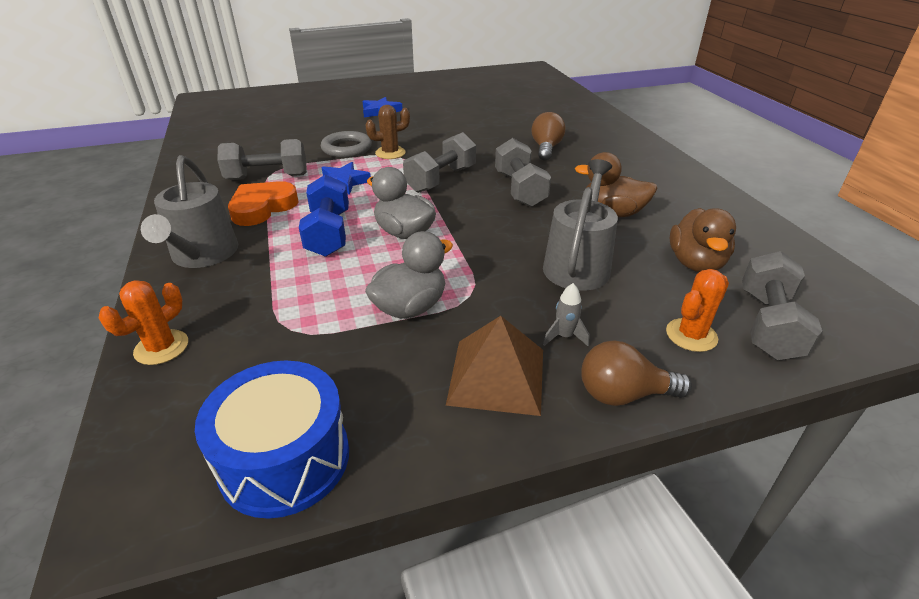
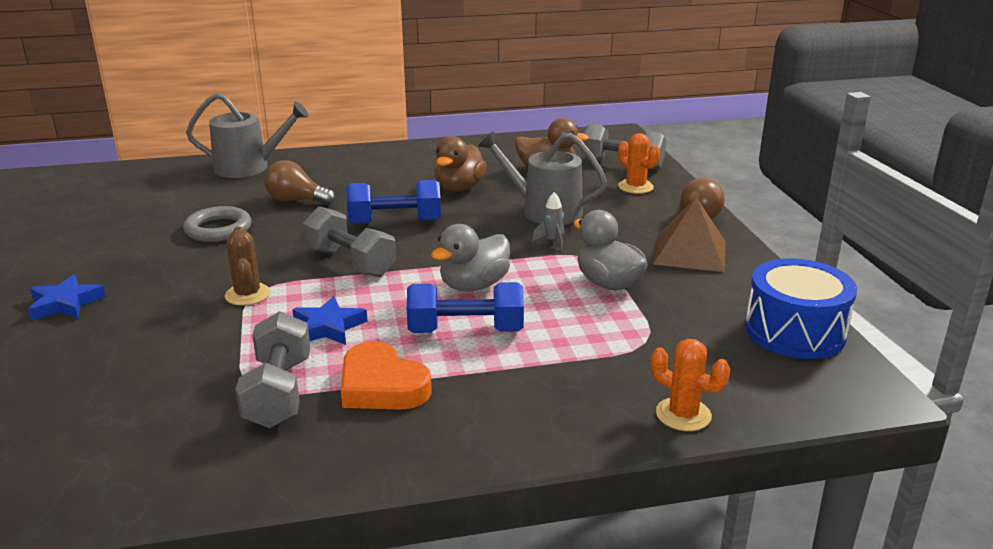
camera: 85 degrees left, 10 degrees down
grey watering can [141,155,238,268] -> grey watering can moved to [186,93,309,178]
grey ring [321,131,372,158] -> grey ring moved to [183,206,252,242]
grey dumbbell [495,138,551,207] -> blue dumbbell [347,180,441,224]
grey rocket [543,283,589,346] -> grey rocket moved to [532,192,564,250]

